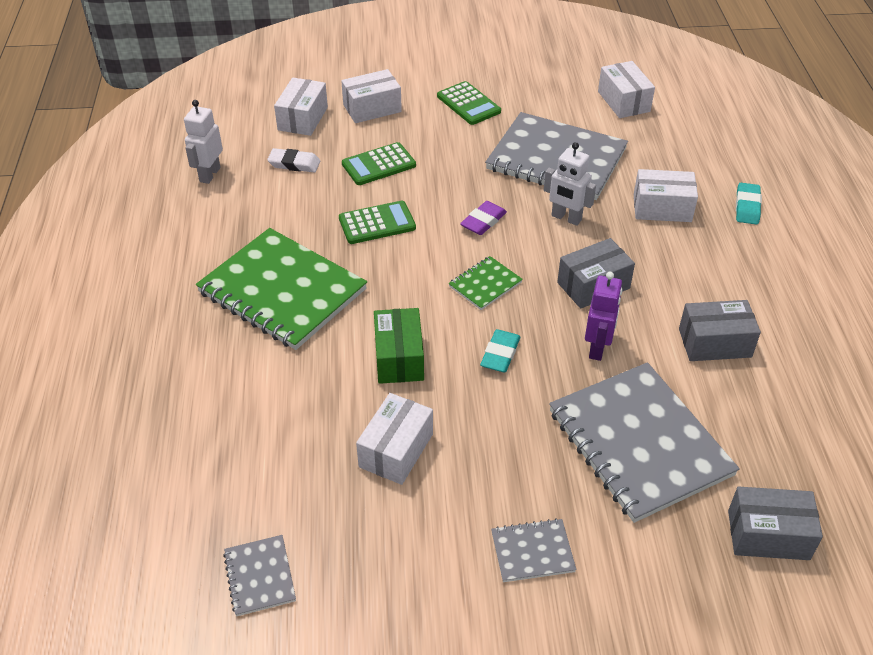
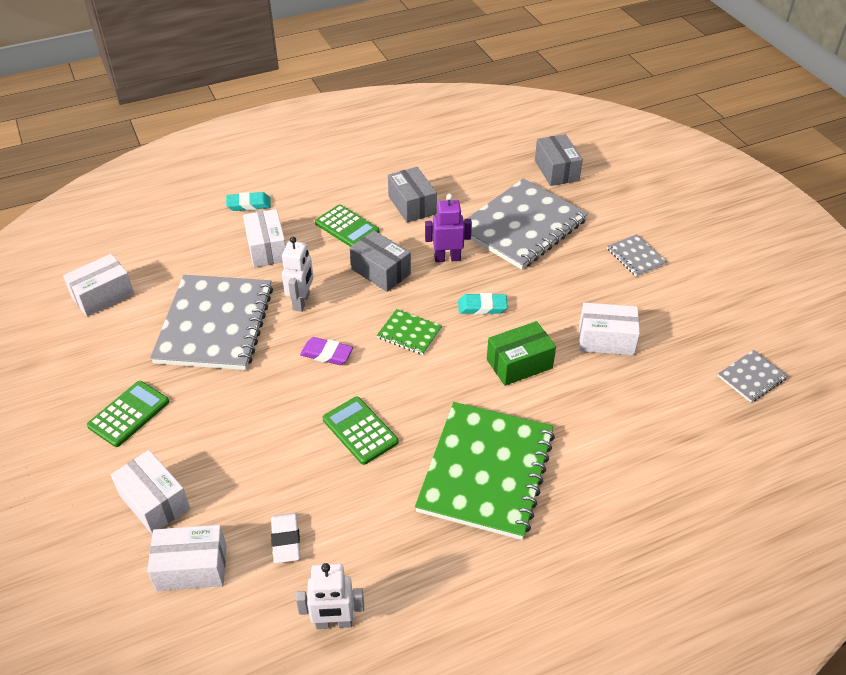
camera: 110 degrees left, 0 degrees up
green calculator [342,142,416,185] -> green calculator moved to [315,205,380,247]

